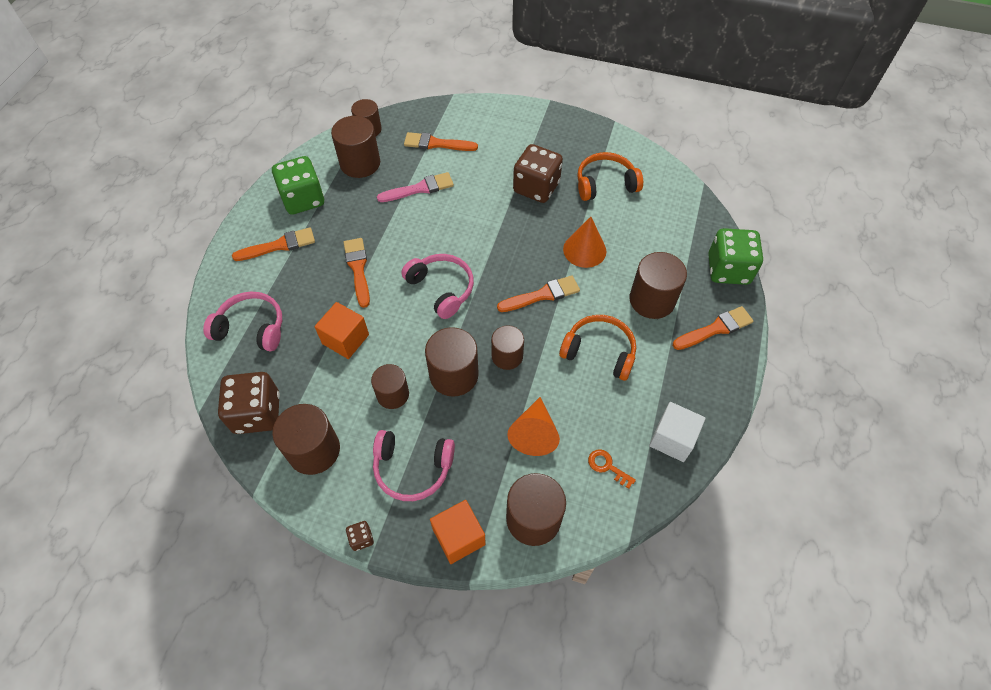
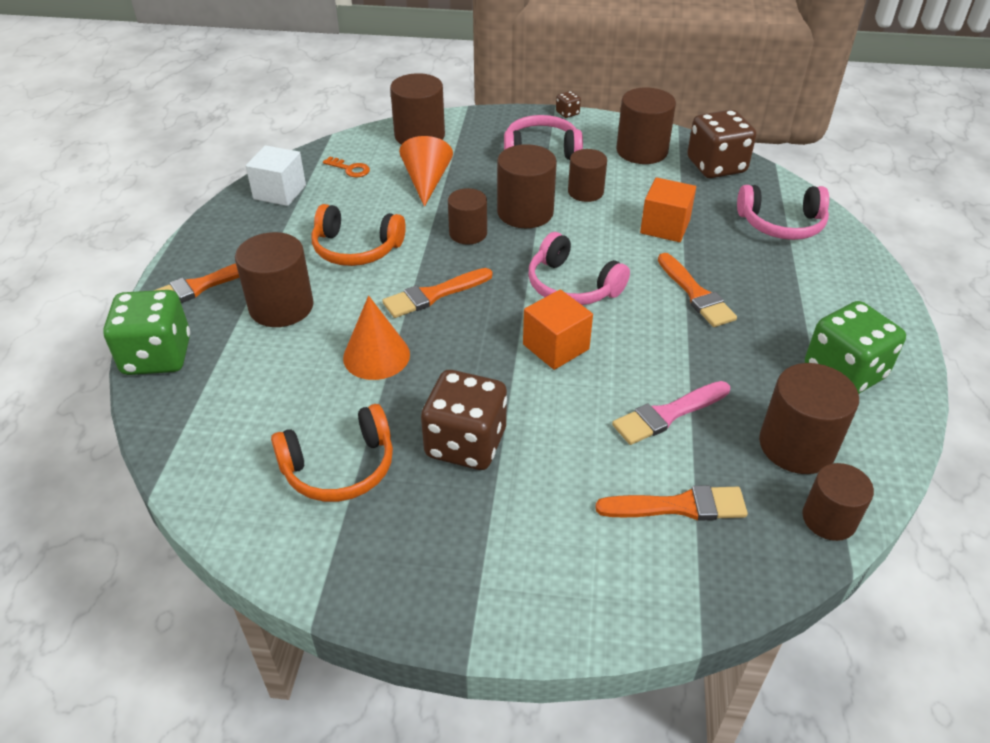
camera: 170 degrees right, 15 degrees down
orange brush [232,227,315,261] -> none
orange cube [430,500,486,564] -> orange cube moved to [523,289,593,370]

